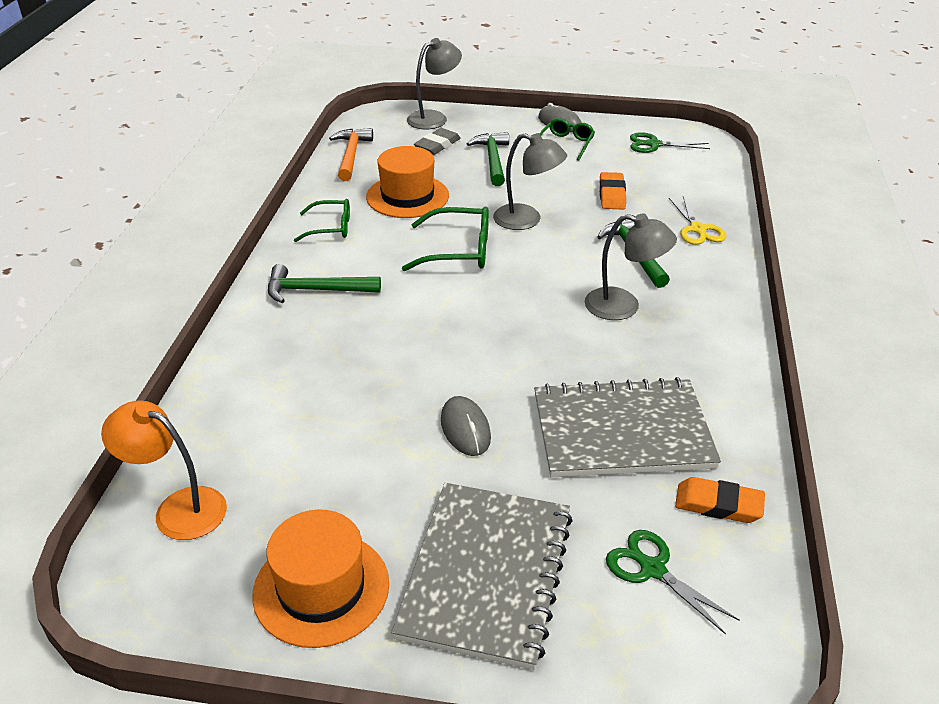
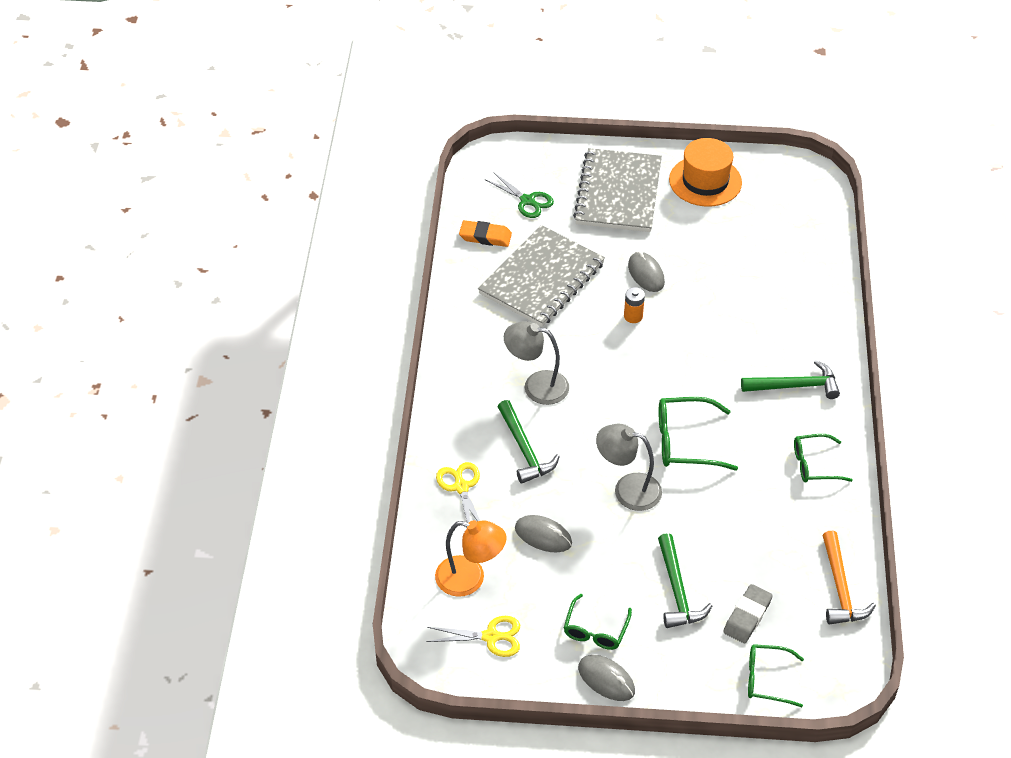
camera: 175 degrees right, 10 degrees up
orange lamp [101,400,227,540] -> orange lamp moved to [435,520,506,597]
orange hat [366,146,449,218] -> none
grey lamp [407,38,462,129] -> green glasses [748,644,804,707]
grey notebook [534,377,721,477] -> grey notebook turned 45 degrees counterclockwise [478,225,605,327]
orange eraser [600,172,626,210] -> grey mouse [515,515,572,553]
green scissors [630,132,710,153] -> yellow scissors [427,616,520,657]
none -> orange battery [624,287,645,323]

